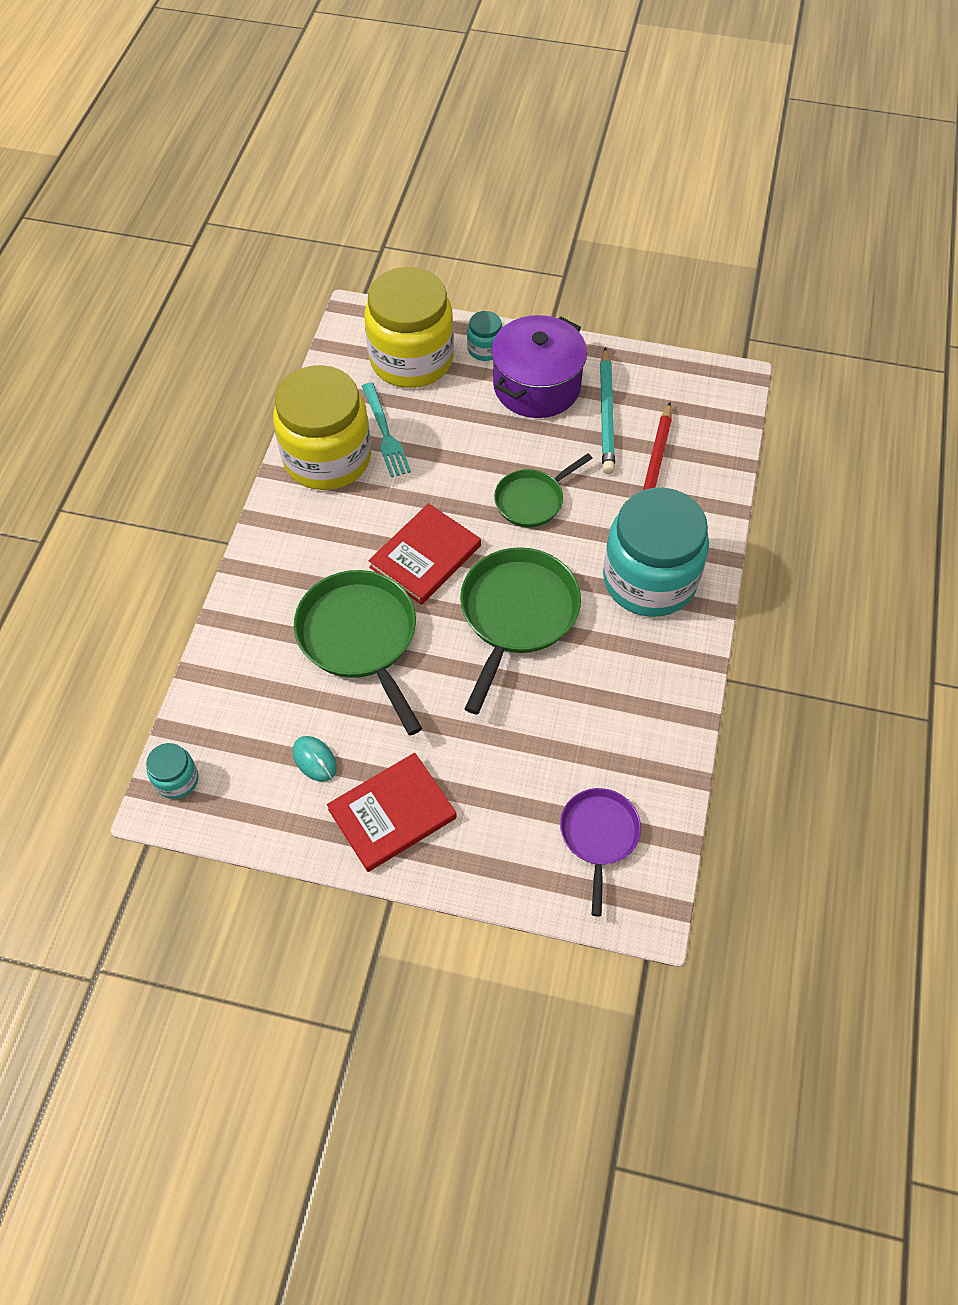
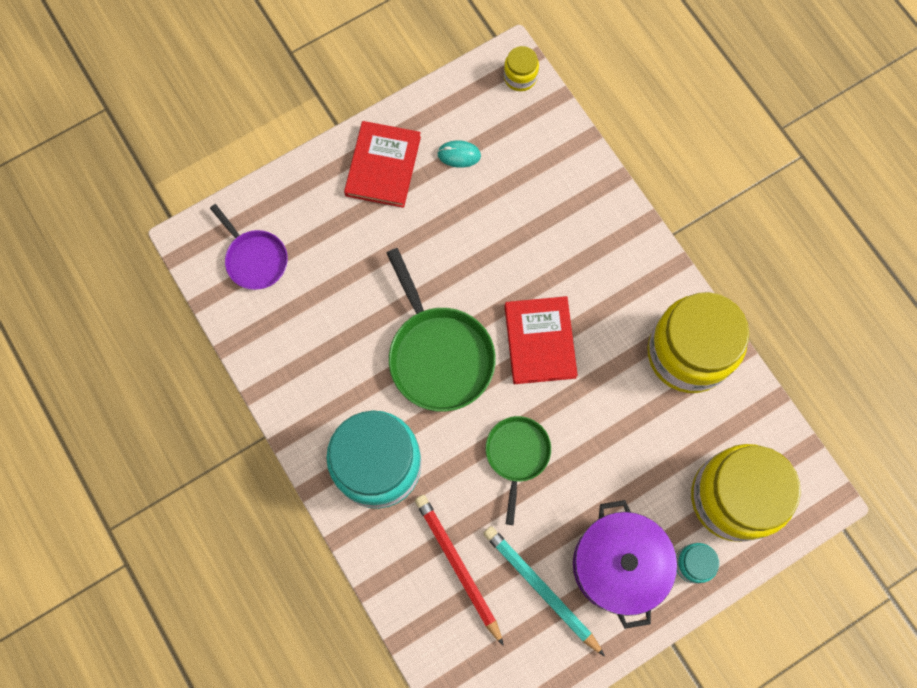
camera: 135 degrees right, 15 degrees up
turquoise jar [146,743,198,799] -> yellow jar [504,46,539,91]
green pan [294,570,422,735] -> none
turquoise fork [362,383,411,477] -> none

